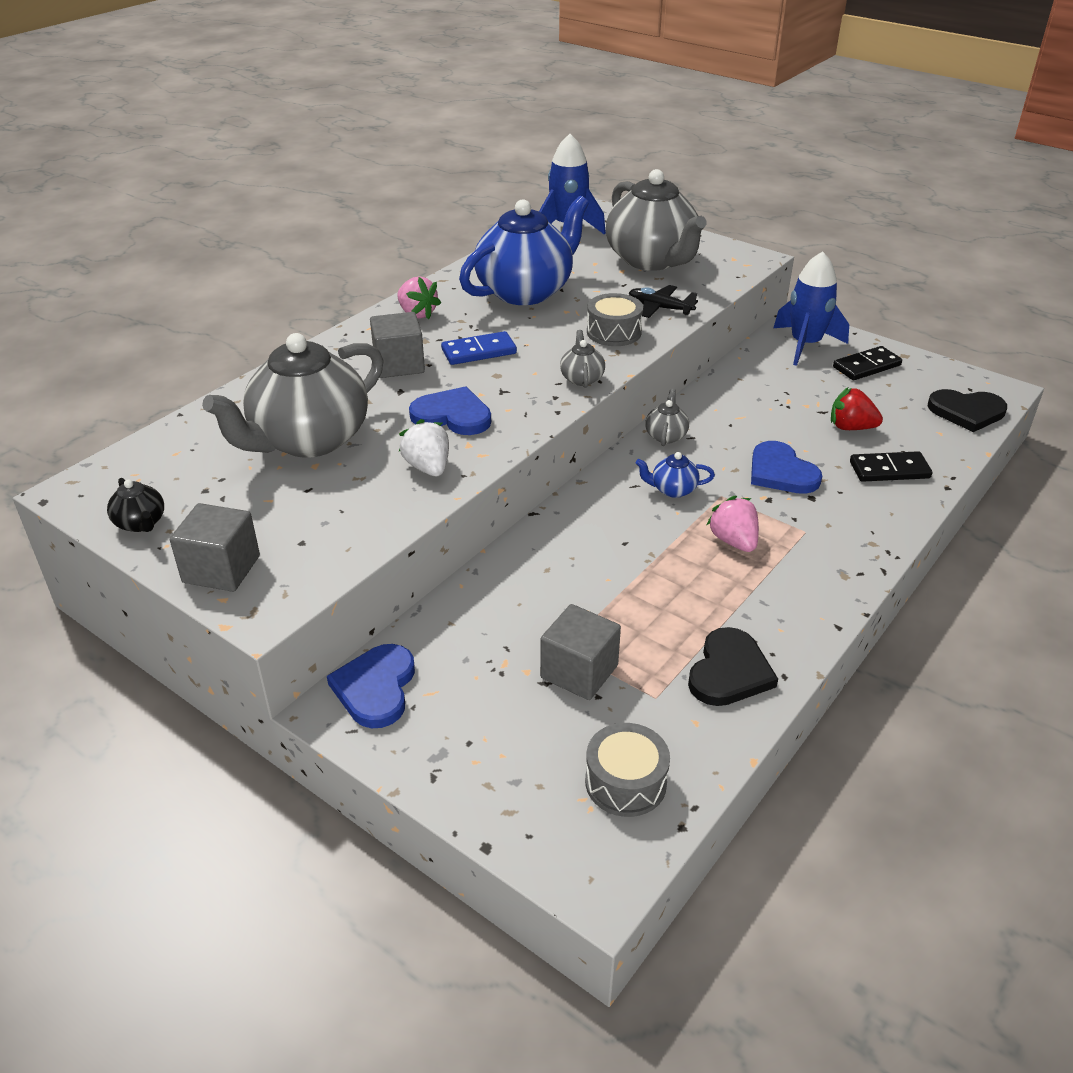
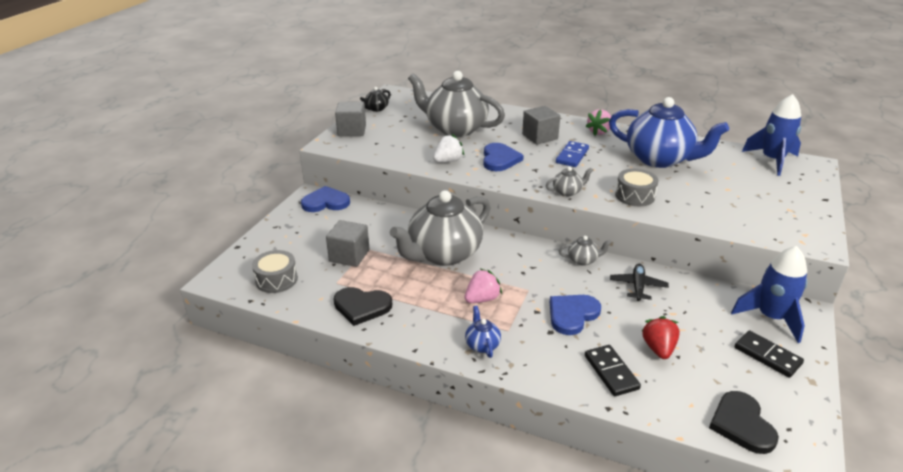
camera: 75 degrees right, 5 degrees down
blue domino [441,331,517,365] -> blue domino turned 60 degrees clockwise [556,141,589,167]
grey teapot [606,169,706,271] -> grey teapot moved to [390,190,491,266]
black plane [629,285,698,318] -> black plane moved to [610,264,669,301]
blue teapot [635,452,715,498] -> blue teapot moved to [465,306,501,358]

